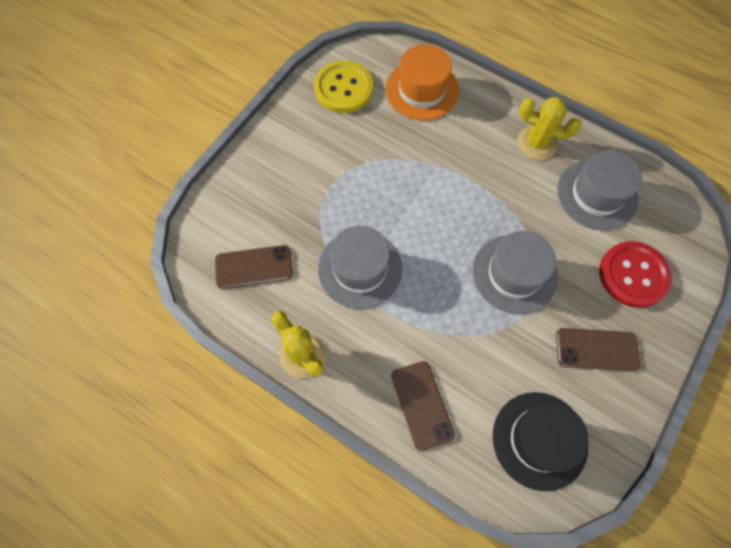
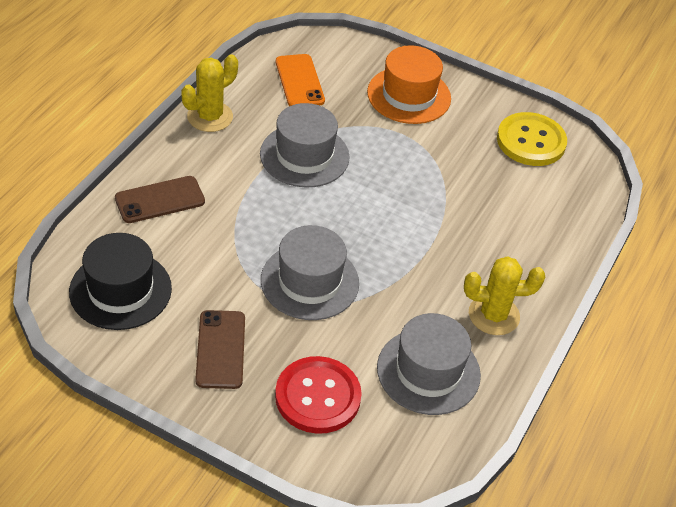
camera: 80 degrees right, 20 degrees down
brown phone [215,245,293,289] -> orange phone [276,54,325,106]
orange hat [385,44,459,121] -> orange hat moved to [367,45,451,124]
yellow cactus [517,97,581,160] -> yellow cactus turned 75 degrees clockwise [464,256,545,335]

